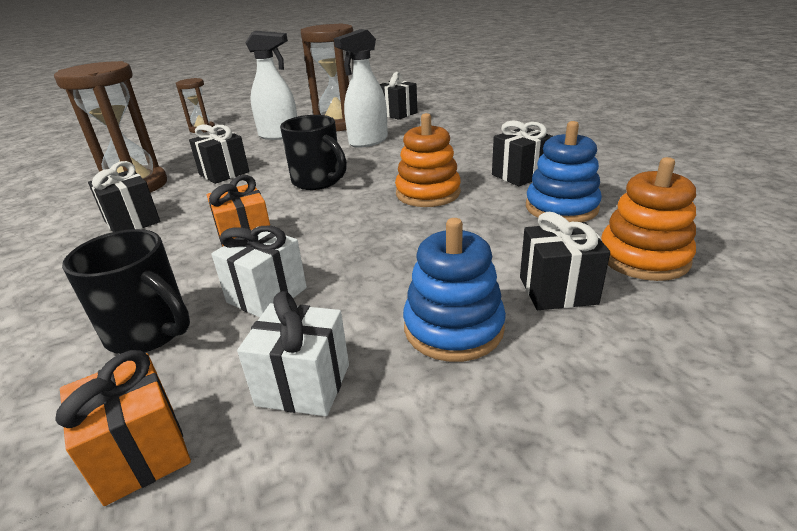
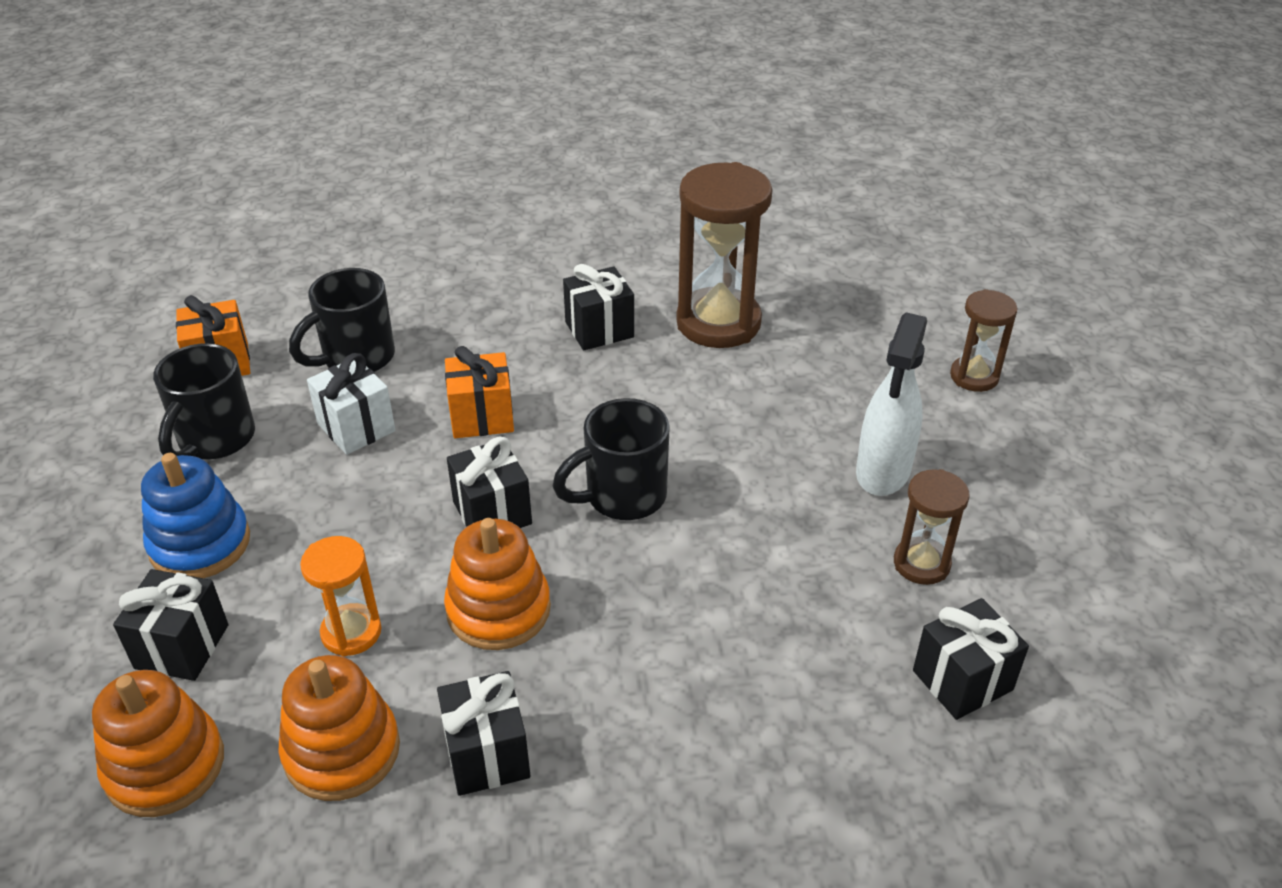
camera: 105 degrees right, 10 degrees up
black gift [189,124,249,184] -> black gift moved to [447,437,532,528]
white gift [237,291,349,417] -> black mug [153,343,255,460]
brown hourglass [301,24,353,131] -> brown hourglass [894,469,970,585], size x0.54
white spray bottle [334,29,388,148] -> none
blue stacking toy [526,121,602,222] -> orange stacking toy [279,655,400,801]
none -> orange hourglass [300,536,381,657]

